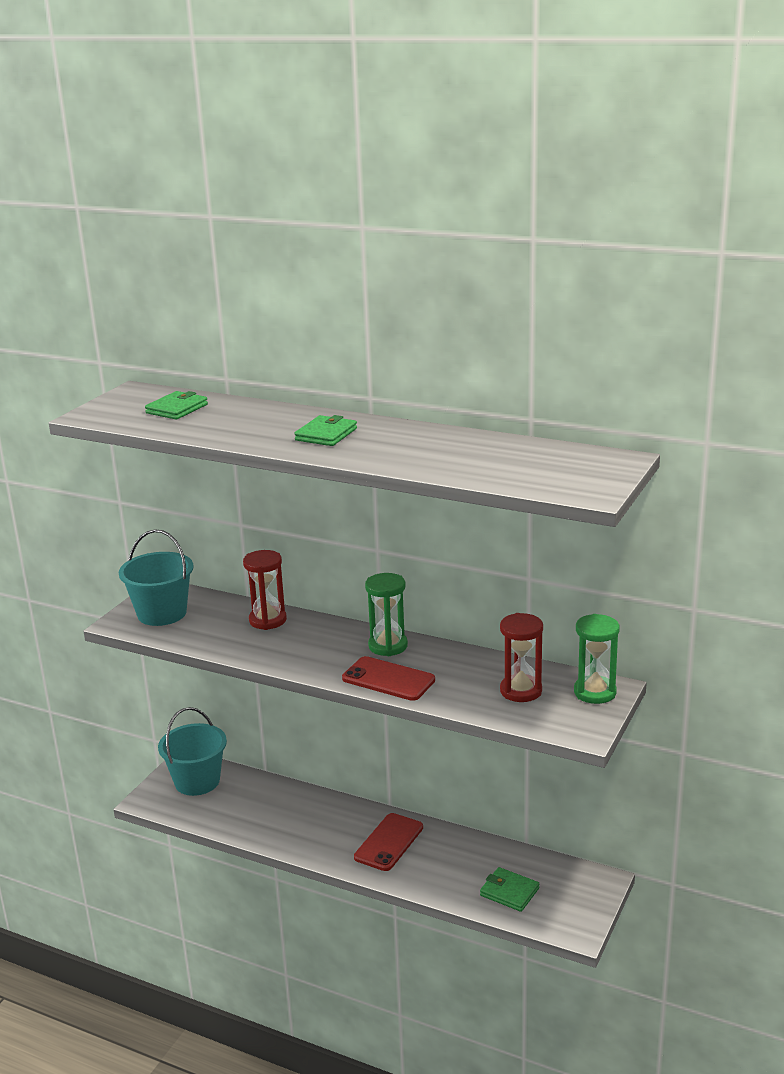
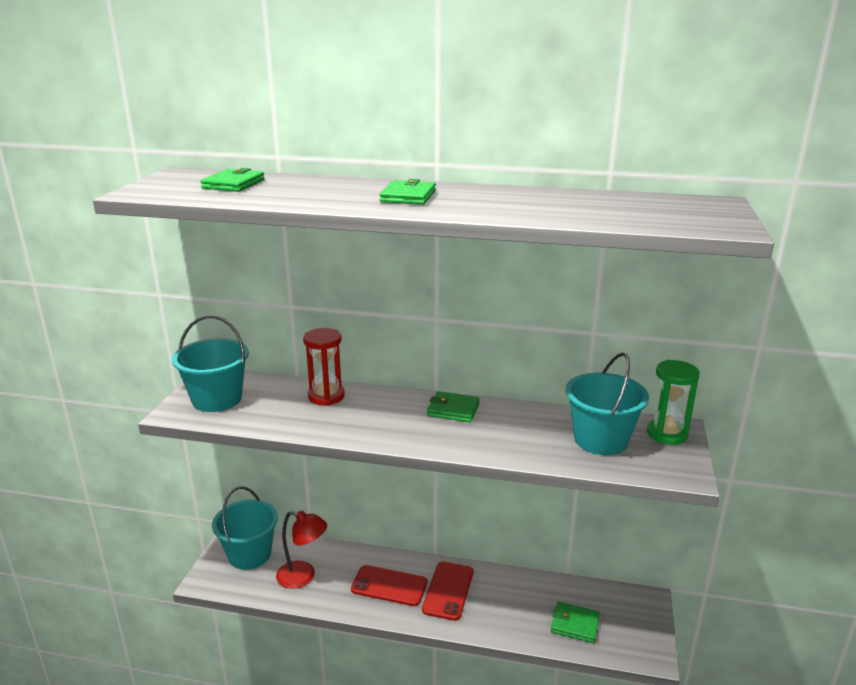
camera: 15 degrees left, 0 degrees up
red phone [342,656,435,701] -> red phone moved to [351,565,427,606]
green hourglass [365,573,408,656] -> green wallet [427,391,480,422]
red hourglass [500,613,543,702] -> turquoise bucket [565,353,649,455]
none -> red lamp [276,511,327,589]

